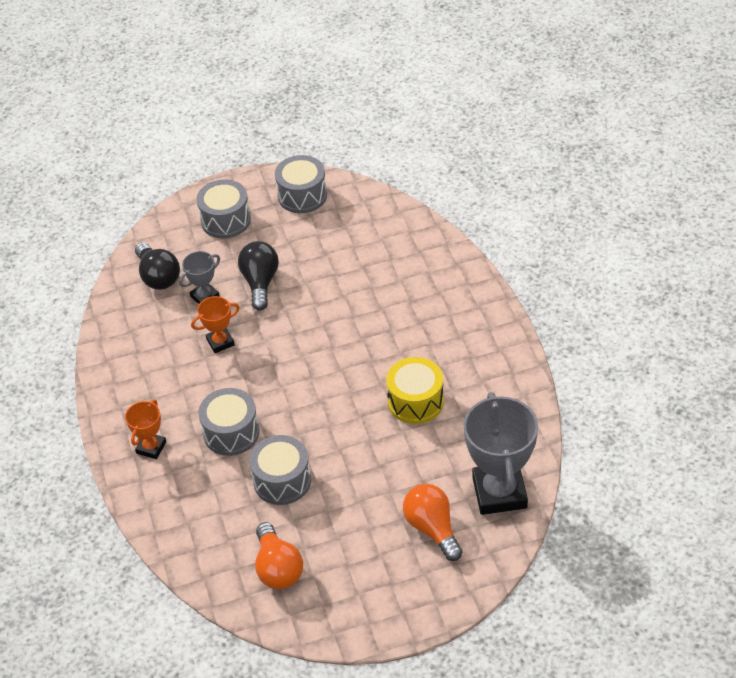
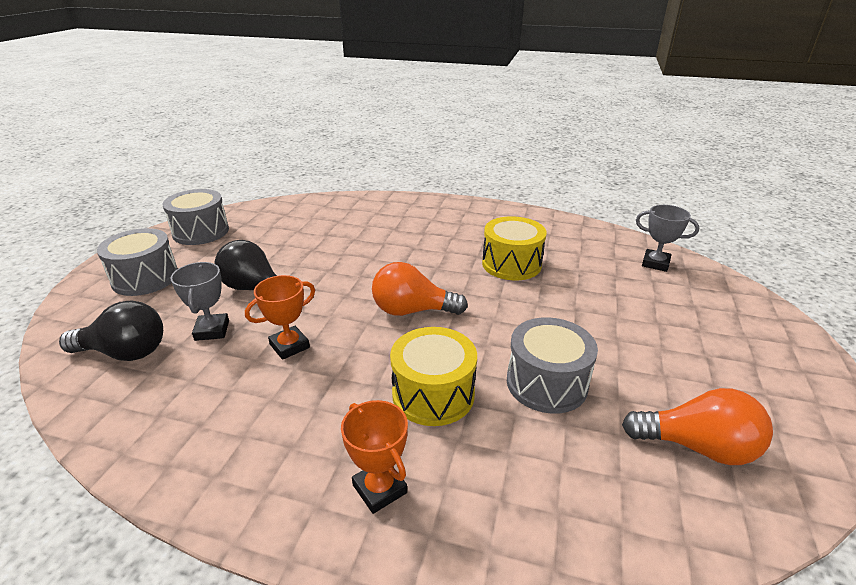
camera: 60 degrees left, 15 degrees down
orange trophy [191,296,240,353] -> orange trophy turned 45 degrees clockwise [245,275,315,360]
grey drum [198,388,260,456] -> yellow drum [390,327,477,426]
orange light bulb [403,484,463,561] -> orange light bulb moved to [372,262,468,316]
grey trophy [464,392,538,515] -> grey trophy [636,205,699,272], size x0.51

